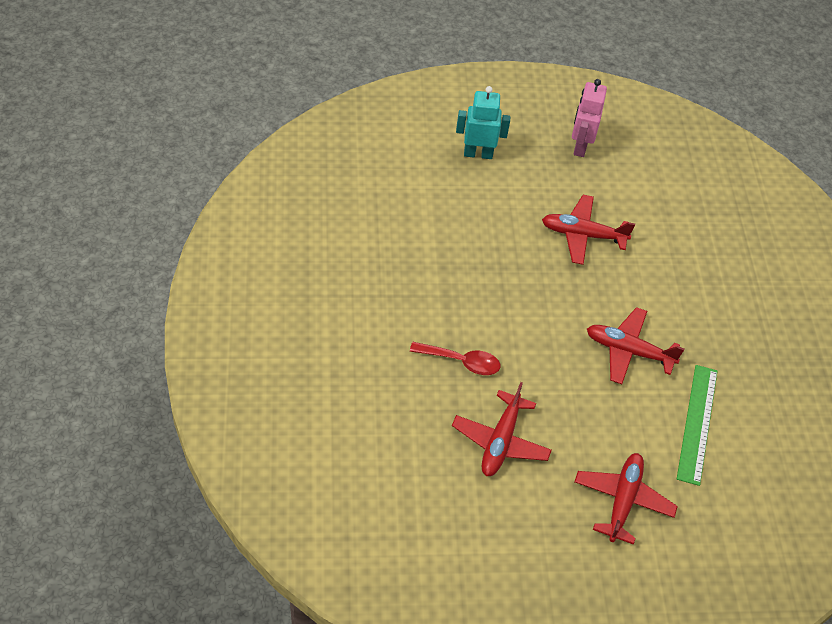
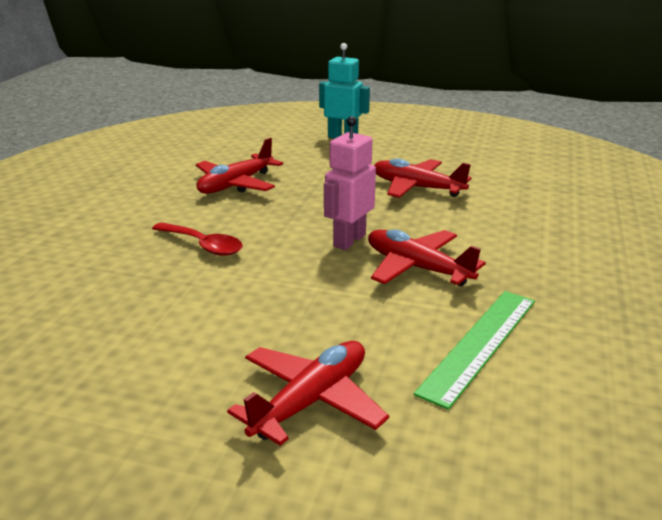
camera: 25 degrees right, 25 degrees down
red plane [452,382,552,476] -> red plane moved to [196,138,283,193]
pink robot [572,79,607,157] -> pink robot moved to [324,116,376,250]

